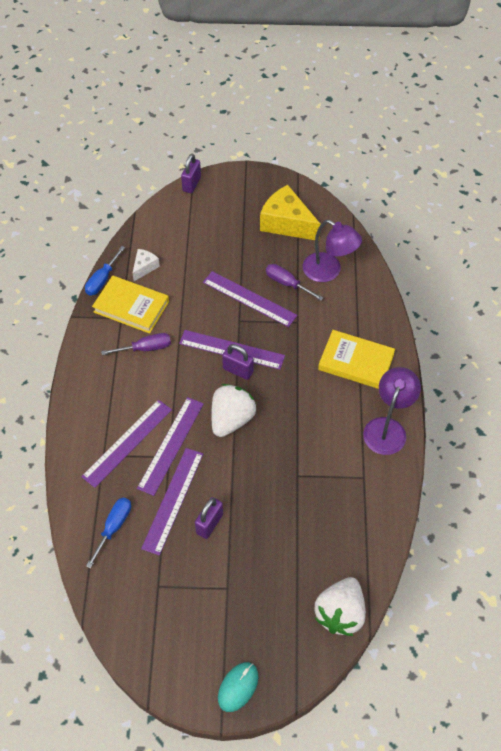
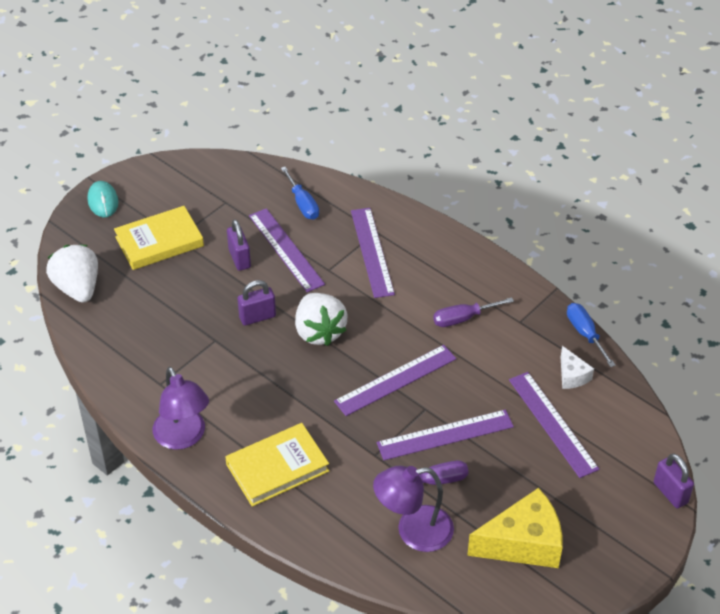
camera: 130 degrees right, 10 degrees down
yellow book [92,276,169,334] -> yellow book moved to [114,206,204,270]
purple screwdriver [101,333,171,355] -> purple screwdriver turned 45 degrees clockwise [433,297,514,327]
purple ruler [137,397,204,496] -> purple ruler moved to [509,372,599,478]
purple padlock [222,344,253,380] -> purple padlock moved to [237,280,276,326]

